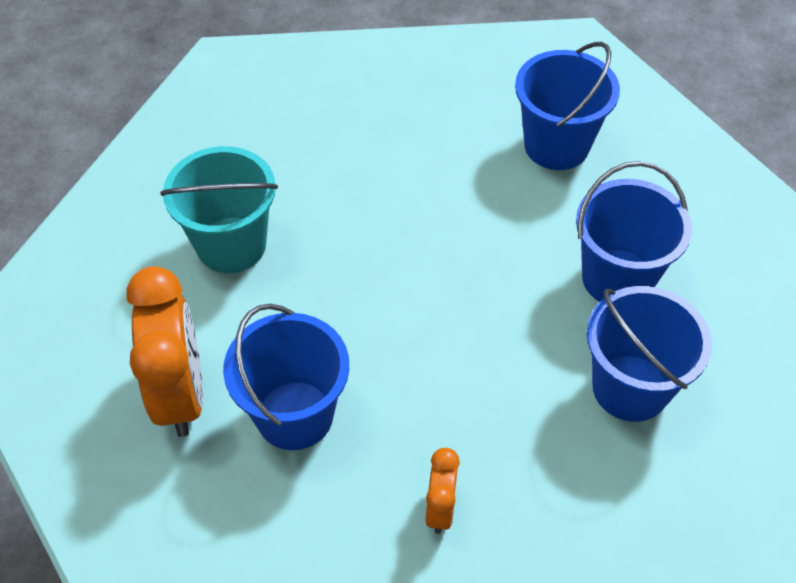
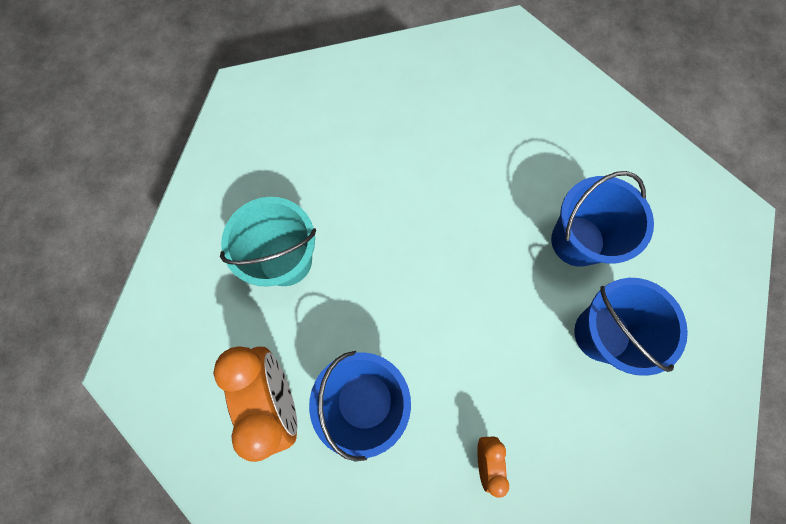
camera: 10 degrees left, 20 degrees up
blue bucket [515,42,620,170] -> none

